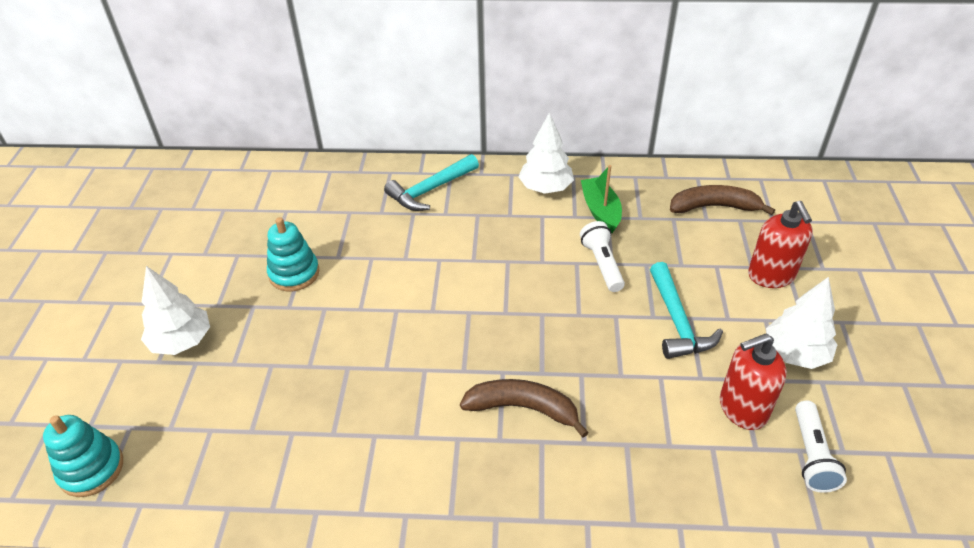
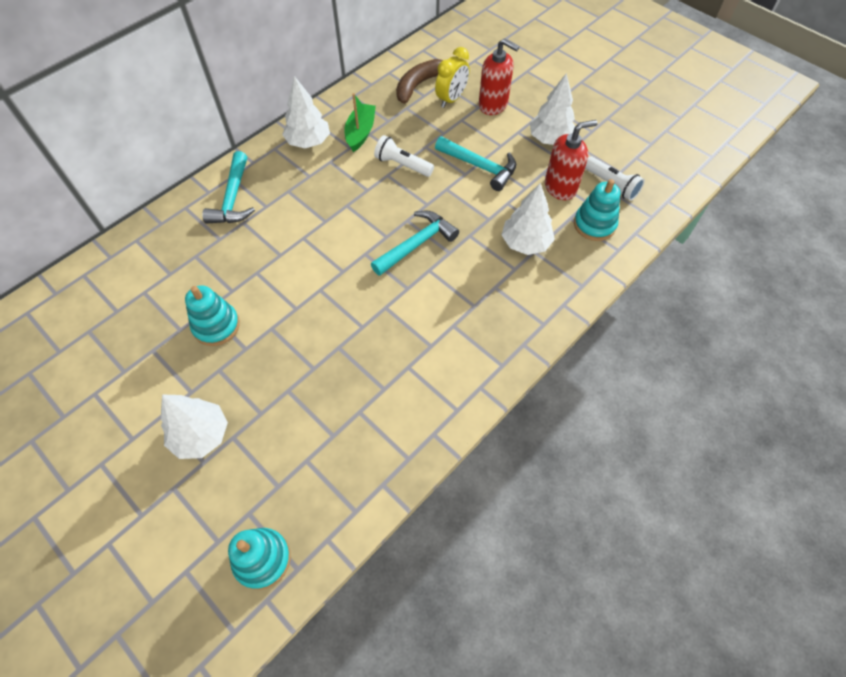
camera: 50 degrees left, 15 degrees up
brown banana [460,379,589,438] -> none
green boat [581,165,622,233] -> green boat turned 75 degrees clockwise [344,93,376,152]
red soap dispenser [720,333,787,430] -> red soap dispenser turned 135 degrees counterclockwise [545,120,598,200]
none -> turquoise hammer [371,210,459,276]
none -> yellow clock [435,47,470,108]
none -> white tree [501,183,555,255]
none -> turquoise stacking toy [574,179,620,241]

